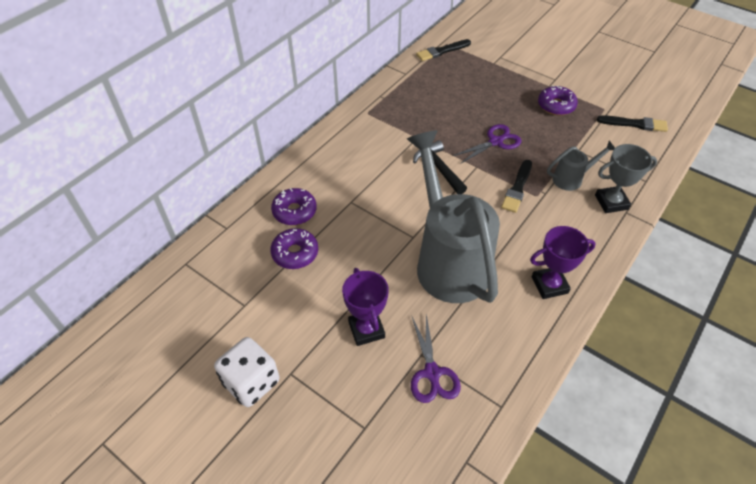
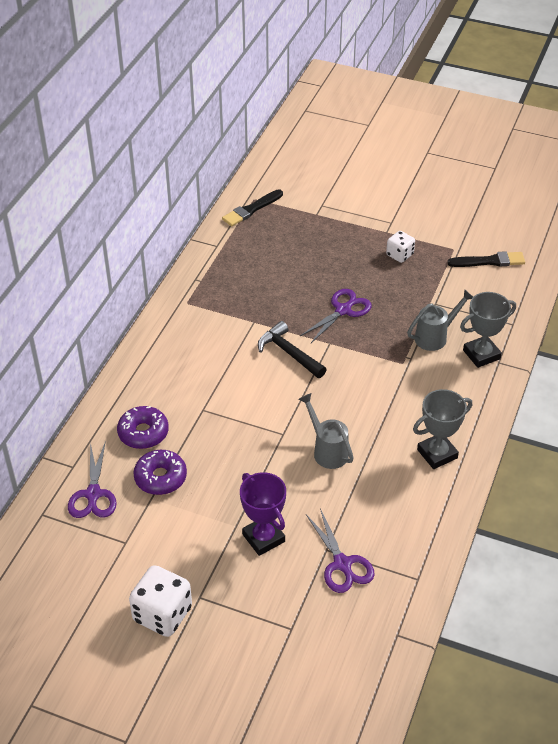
camera: 15 degrees left, 5 degrees down
grey watering can [407,130,500,303] -> grey watering can [299,393,354,469], size x0.43
black brush [501,160,532,213] -> none
purple trophy [530,226,596,299] -> grey trophy [413,389,472,469]
purple donut [538,85,578,116] -> white dice [386,231,415,263]
none -> purple scissors [68,441,117,518]

